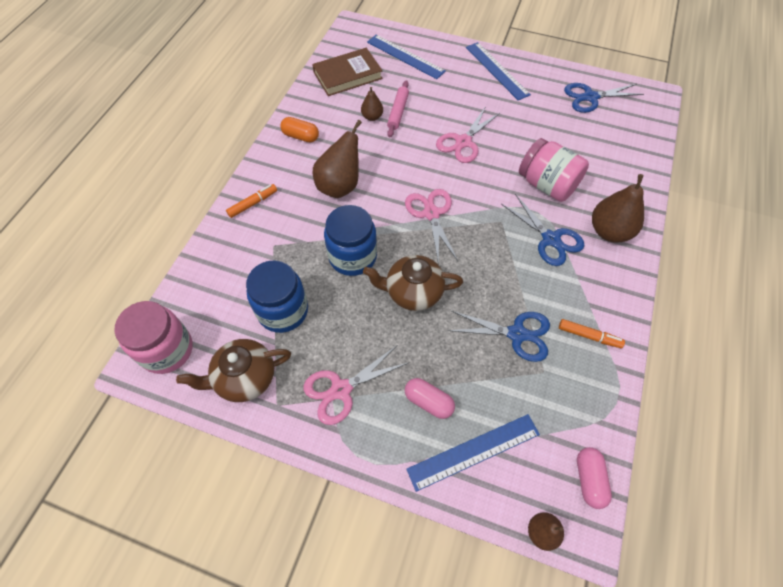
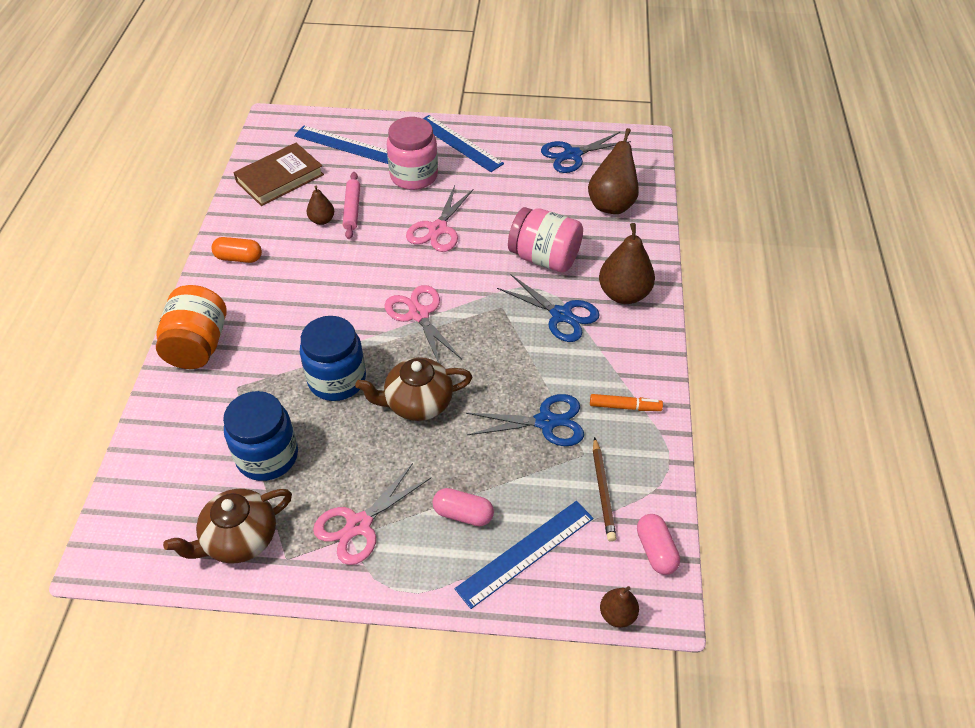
camera: 15 degrees left, 10 degrees down
pink jar [115,301,193,374] -> pink jar moved to [387,117,438,190]
orange marker [226,184,277,218] -> orange jar [156,285,226,369]
brown pear [313,120,362,198] -> brown pear moved to [588,128,639,214]
none -> brown pencil [593,437,616,542]

